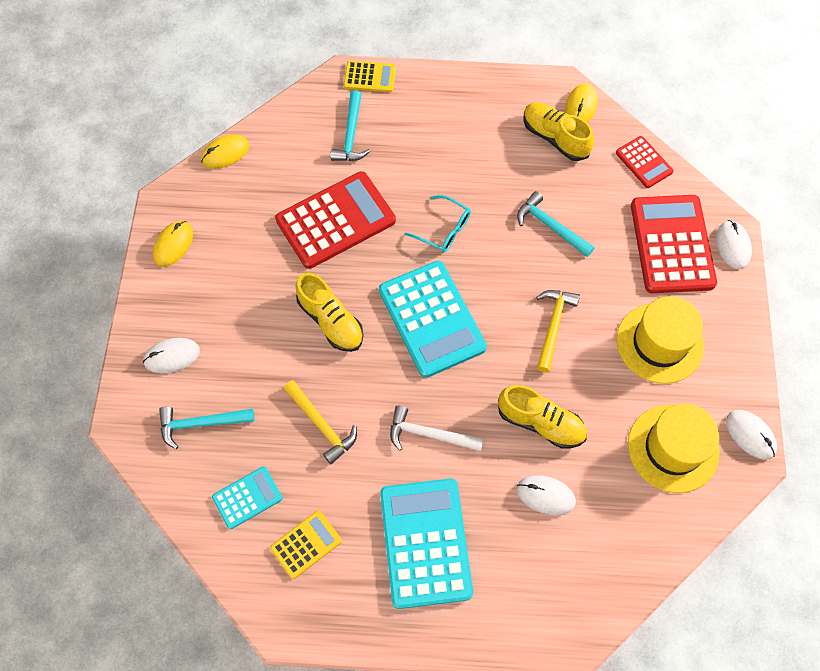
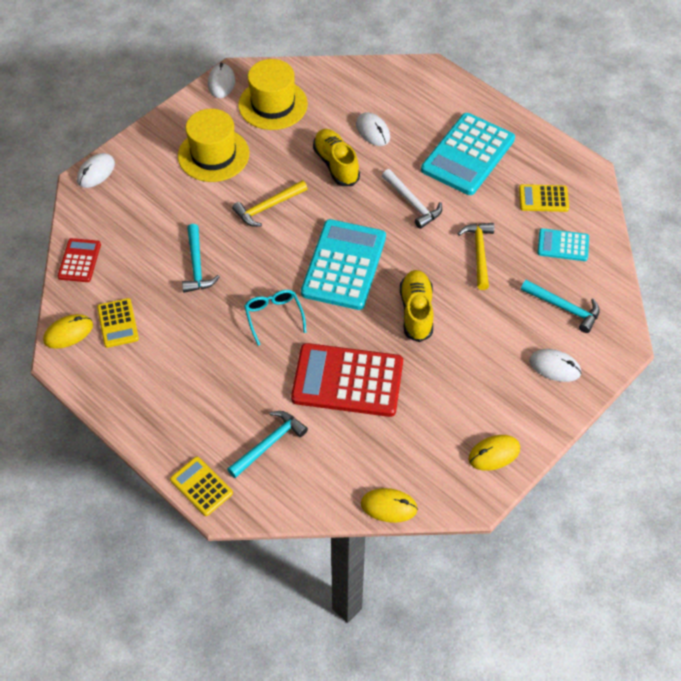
camera: 140 degrees left, 10 degrees down
yellow shoe [524,102,594,161] -> yellow calculator [97,298,139,348]
red calculator [631,195,717,293] -> none

